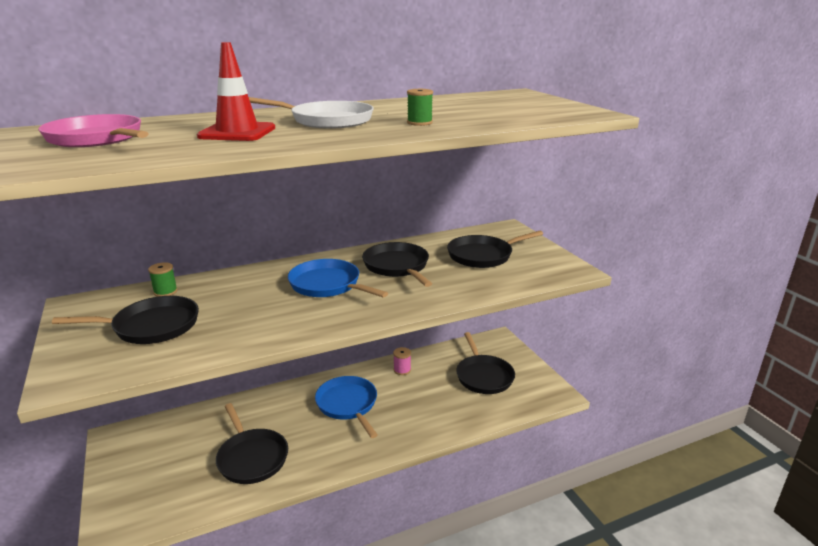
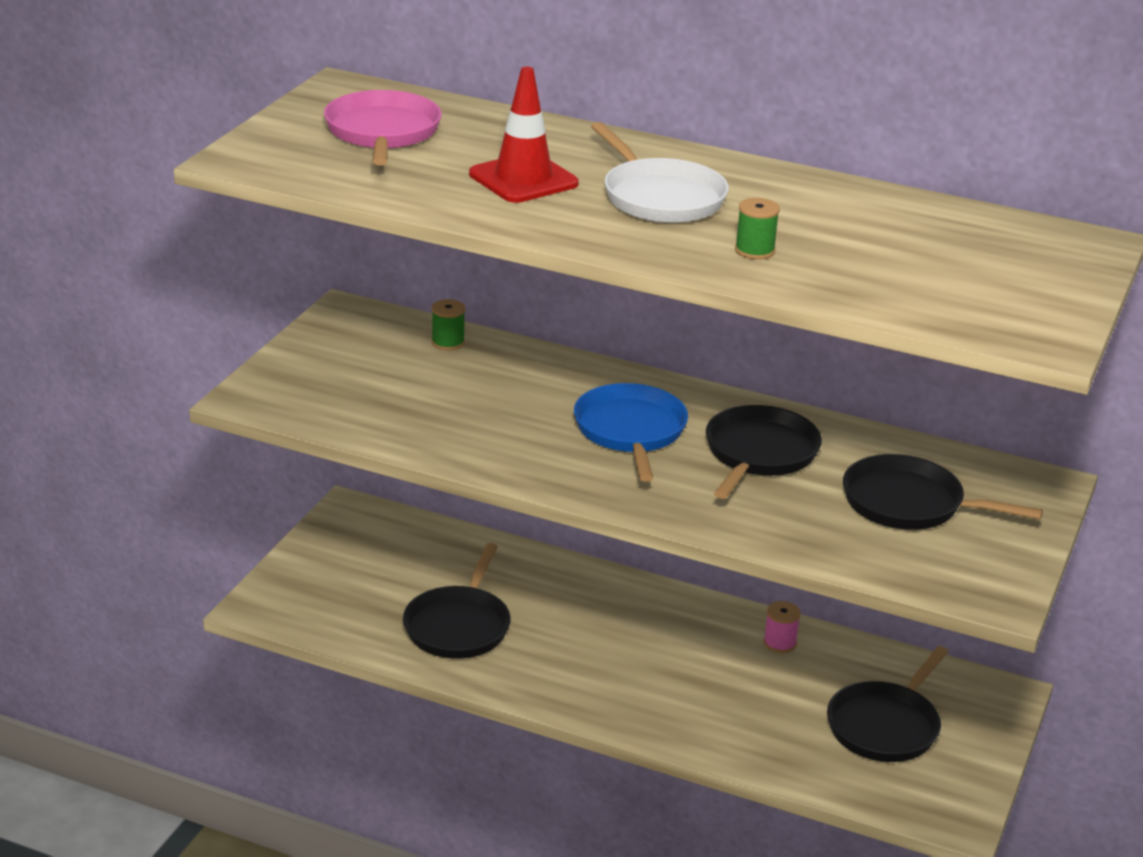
camera: 45 degrees right, 5 degrees up
black pan [52,296,199,344] -> none
blue pan [315,376,378,438] -> none

